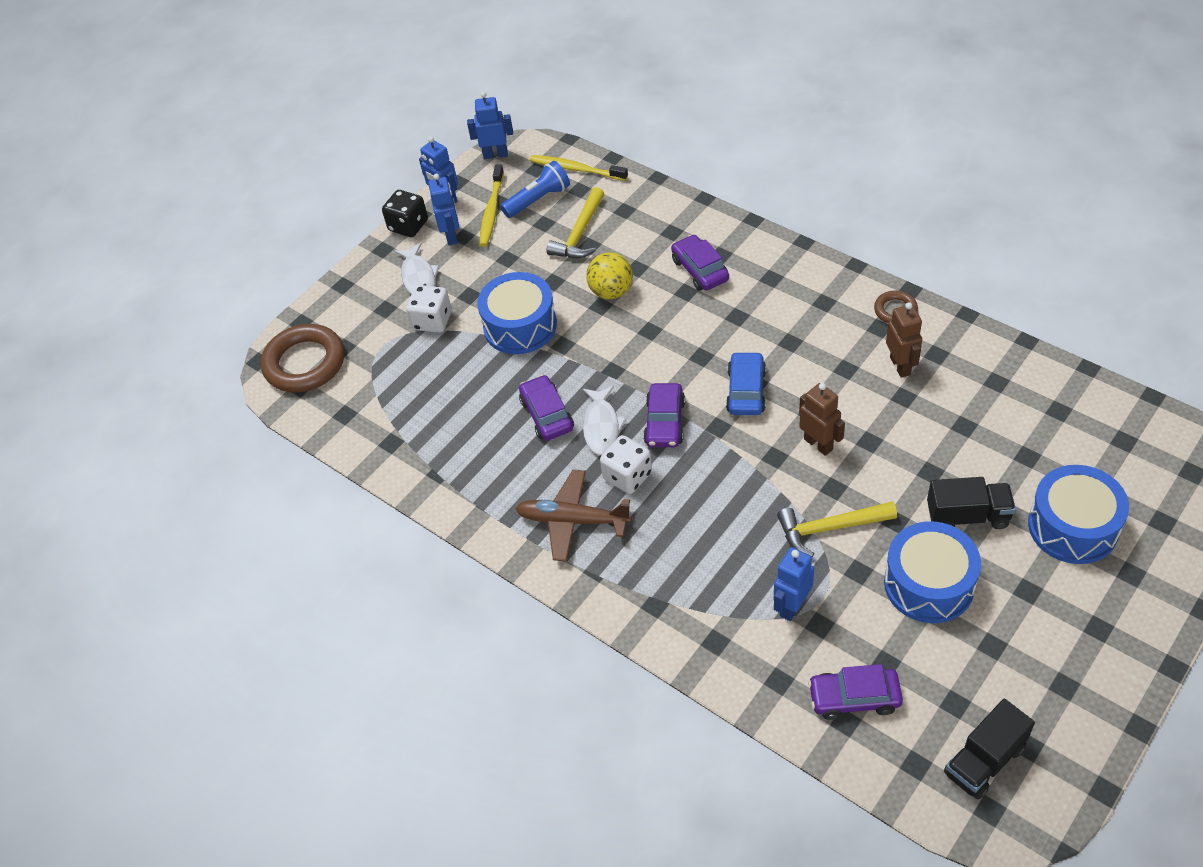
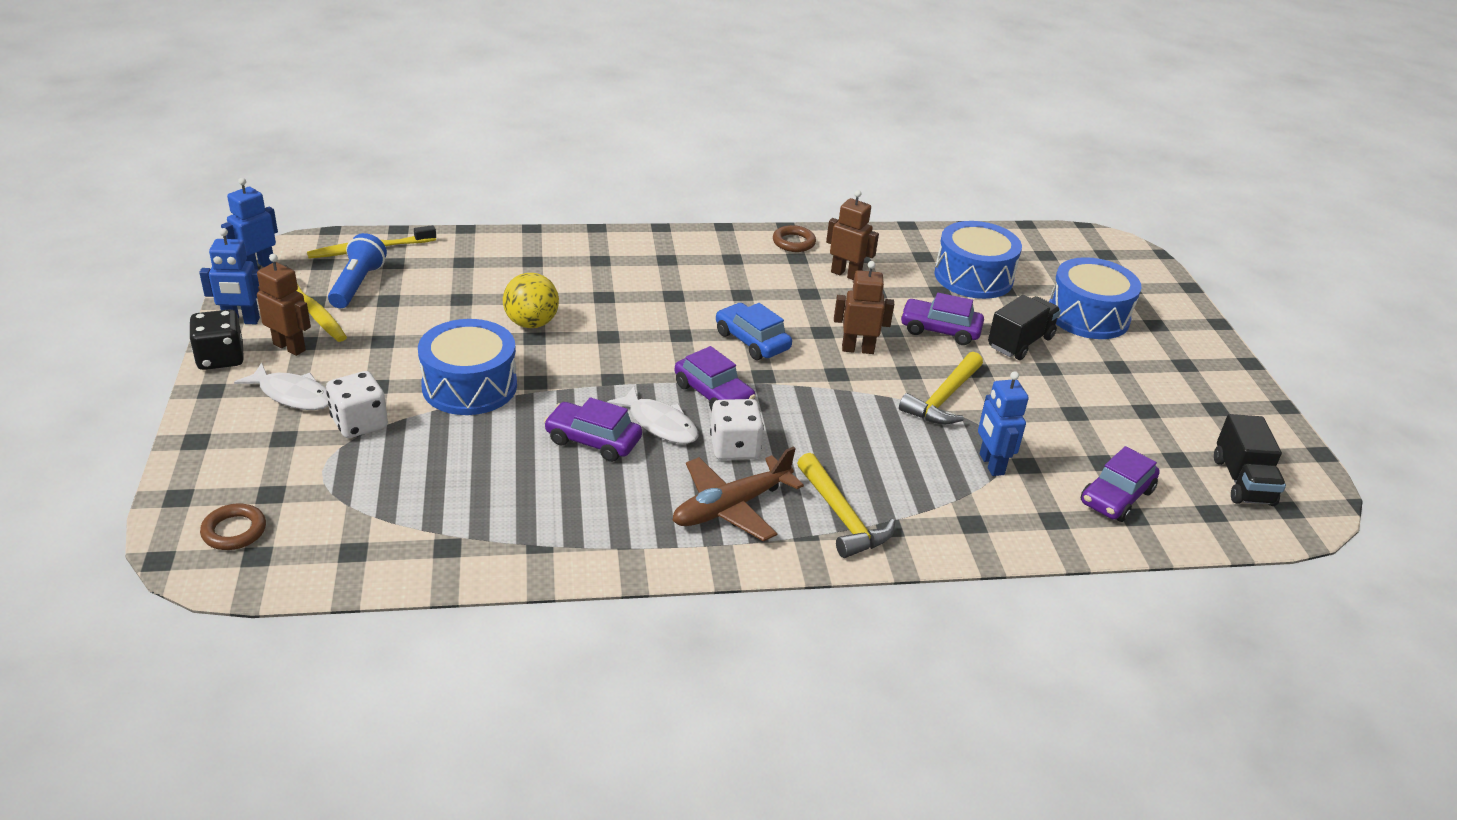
camera: 55 degrees left, 15 degrees down
brown ring [261,324,344,393] -> brown ring [200,504,266,550], size x0.50
blue robot [428,174,459,245] -> brown robot [257,254,311,356]
yellow hammer [546,187,604,258] -> yellow hammer moved to [797,453,895,558]
purple car [671,234,729,291] -> purple car moved to [900,293,984,345]
blue drum [884,521,981,623] -> blue drum moved to [934,221,1022,299]

